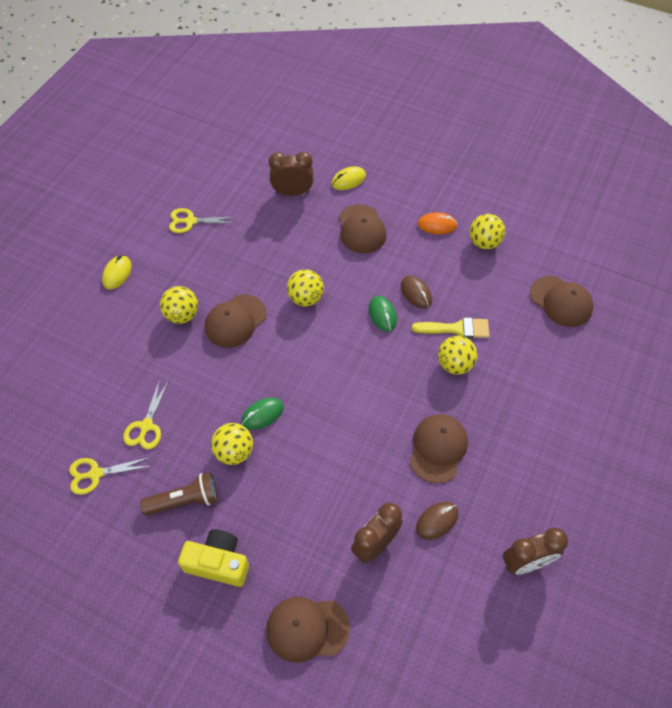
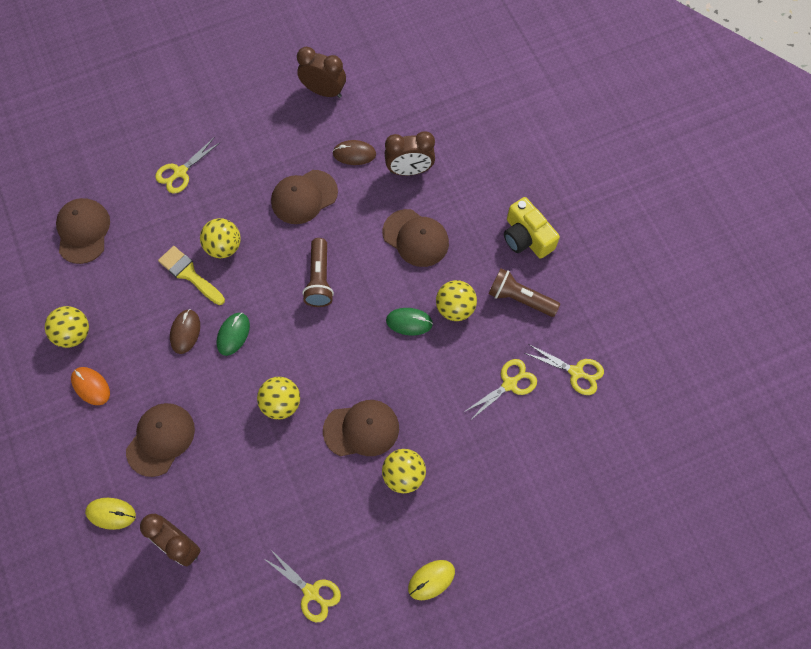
camera: 140 degrees left, 10 degrees up
brown cap [266,597,350,663] -> brown cap moved to [383,209,449,267]
none -> yellow scissors [155,137,221,193]
none -> brown flashlight [302,238,334,307]

